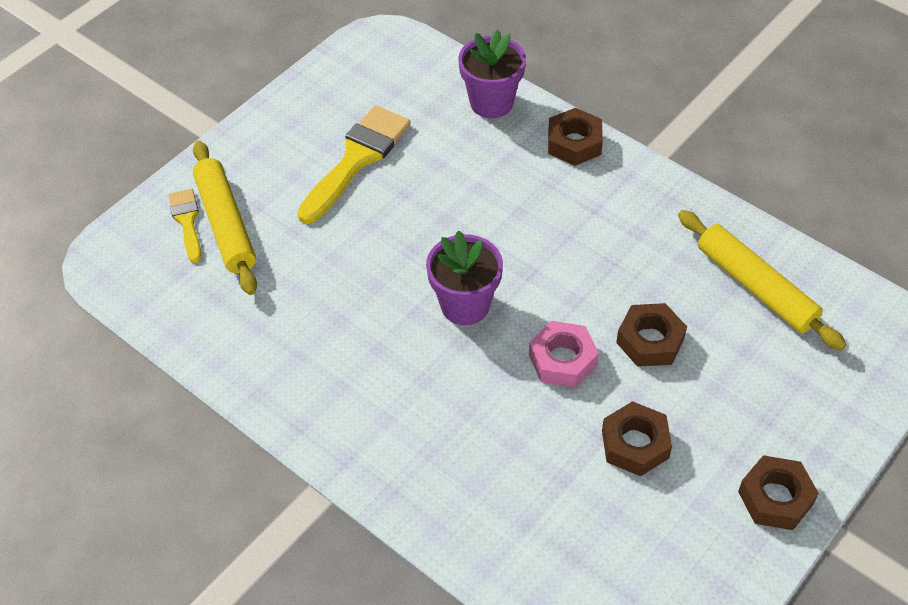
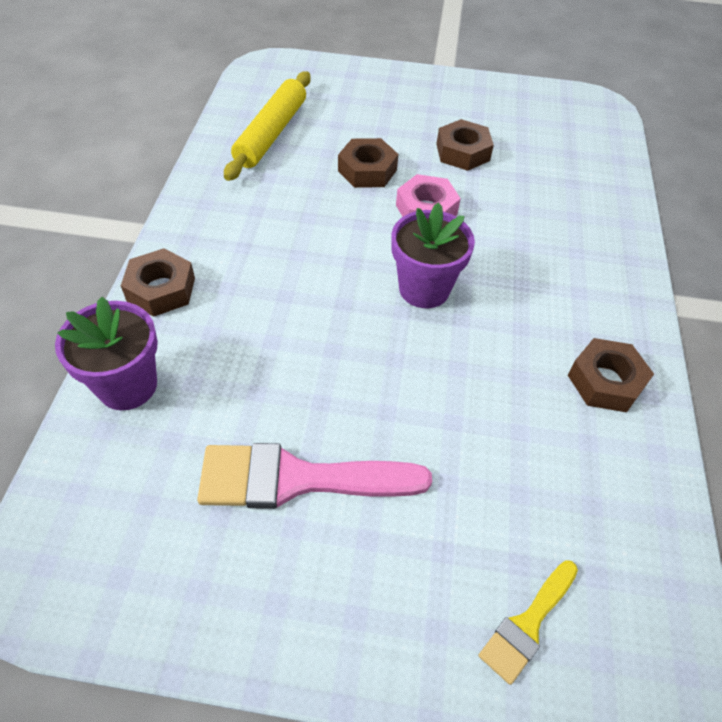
camera: 125 degrees left, 0 degrees up
yellow rolling pin [193,141,257,295] -> none
yellow brush [297,105,411,224] -> pink brush [197,443,432,509]
brown nut [738,455,819,530] -> brown nut moved to [568,338,654,412]

